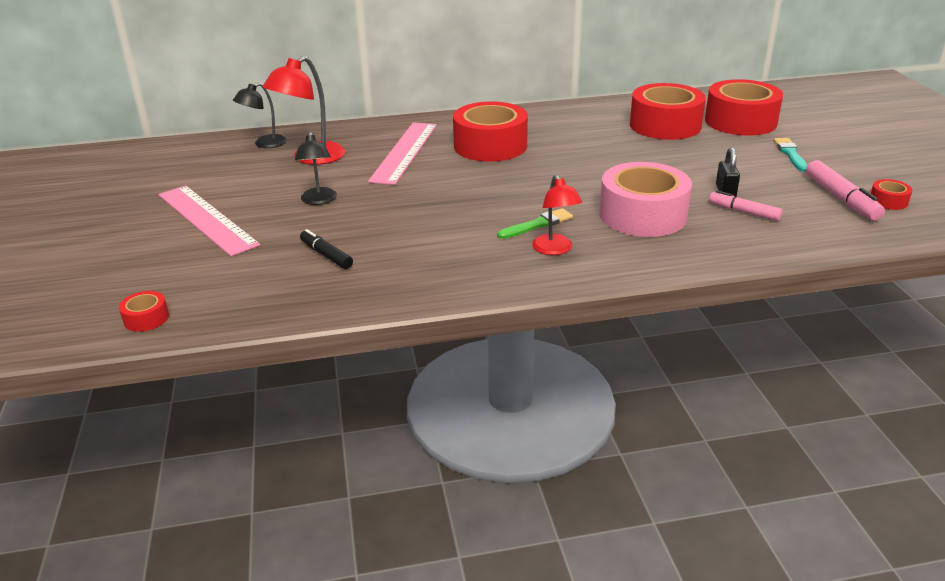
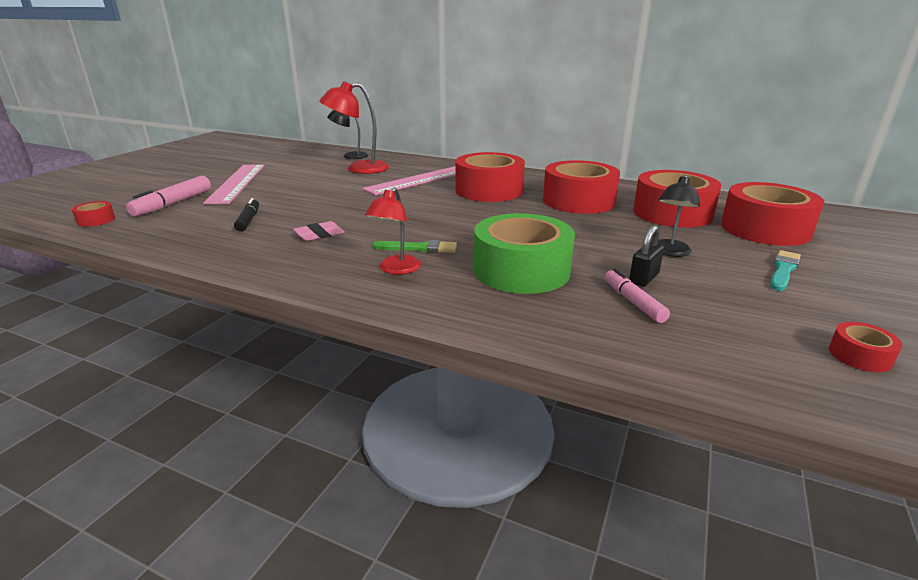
camera: 35 degrees right, 5 degrees down
black lamp [295,132,337,205] -> black lamp moved to [658,175,700,257]
pink tape [599,162,692,237] -> green tape [474,213,575,294]
pink marker [806,160,885,221] -> pink marker moved to [126,176,211,216]
none -> pink eraser [293,221,345,241]
none -> red tape [543,160,620,214]

